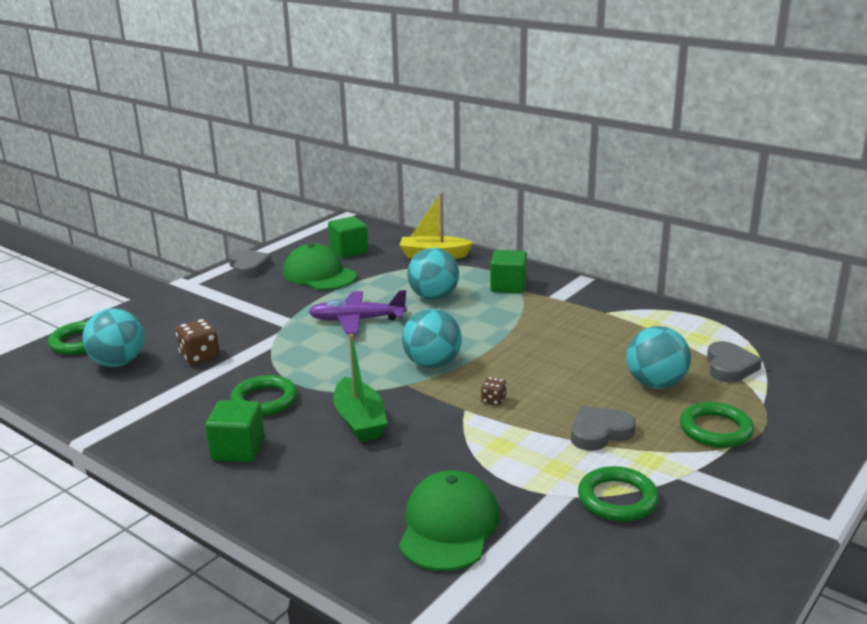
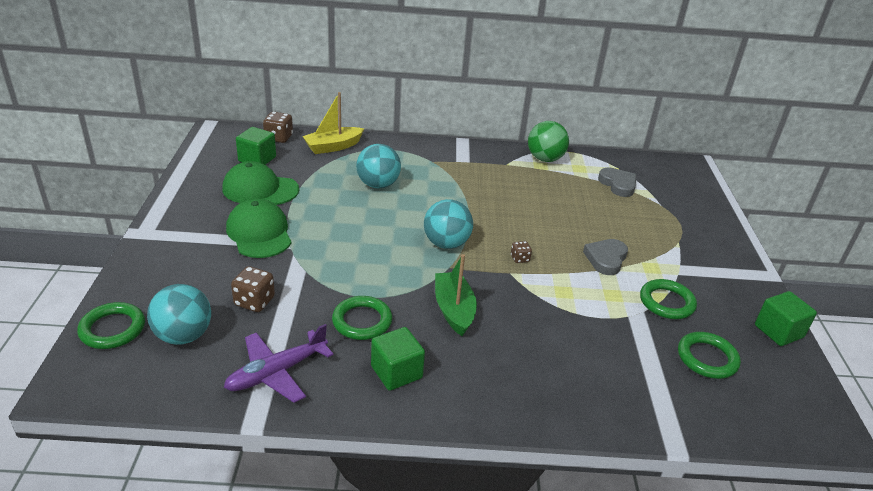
camera: 40 degrees left, 10 degrees up
grey heart [229,250,272,277] -> none
purple plane [309,290,407,334] -> purple plane moved to [224,324,334,403]
green boat [333,334,387,442] -> green boat turned 135 degrees counterclockwise [435,254,477,336]
green cap [399,470,499,571] -> green cap moved to [226,199,292,258]
green cube [490,250,527,294] -> green cube moved to [755,291,817,346]
turquoise ball [626,326,691,389] -> none
green ring [680,402,754,448] -> green ring moved to [678,332,741,379]
none -> brown dice [263,112,293,143]
none -> green ball [528,121,569,162]

